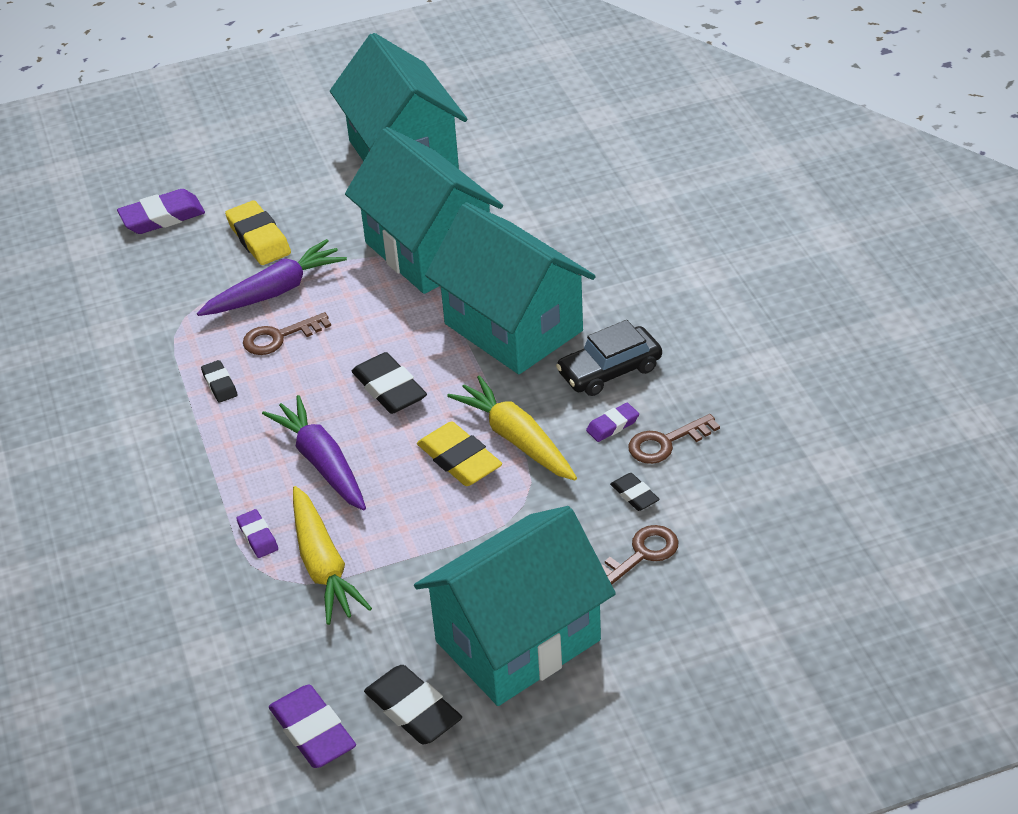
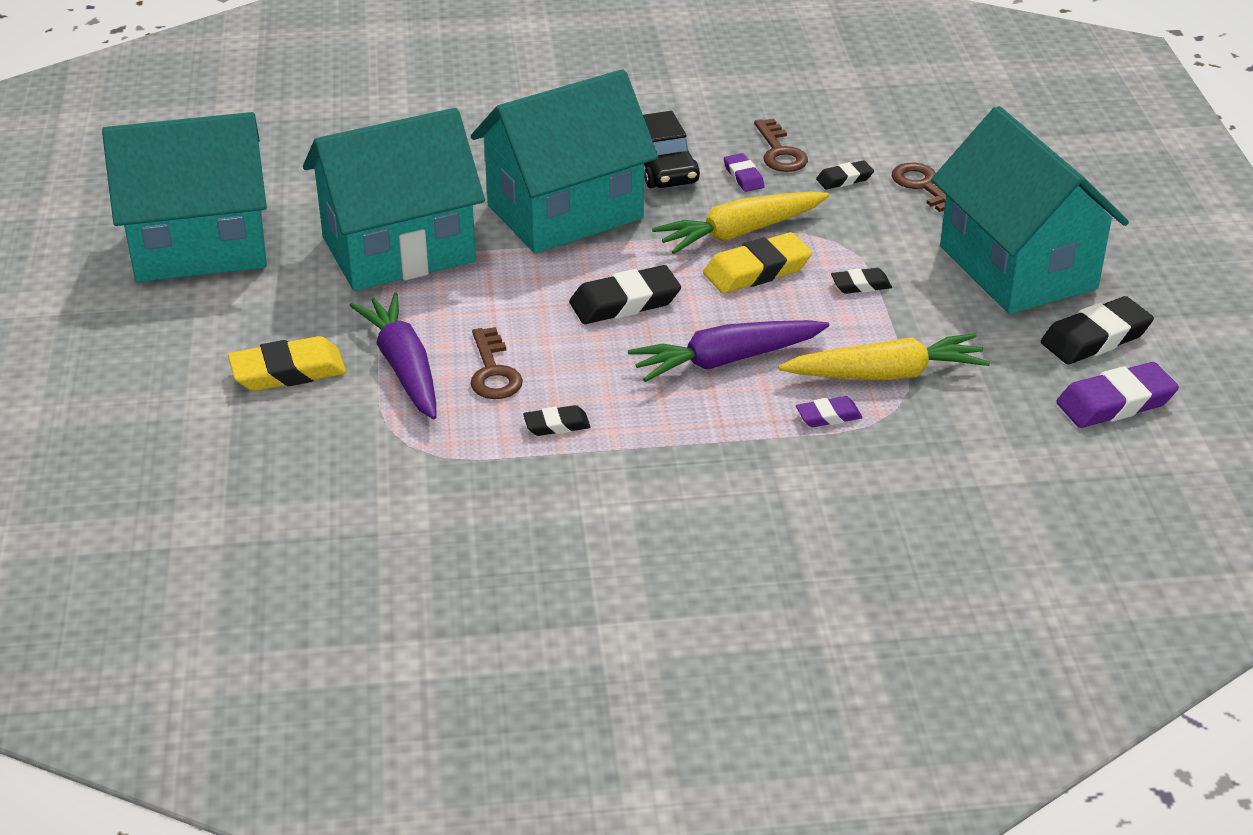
camera: 80 degrees left, 5 degrees down
purple eraser [117,189,205,234] -> none
none -> black eraser [831,268,892,294]

